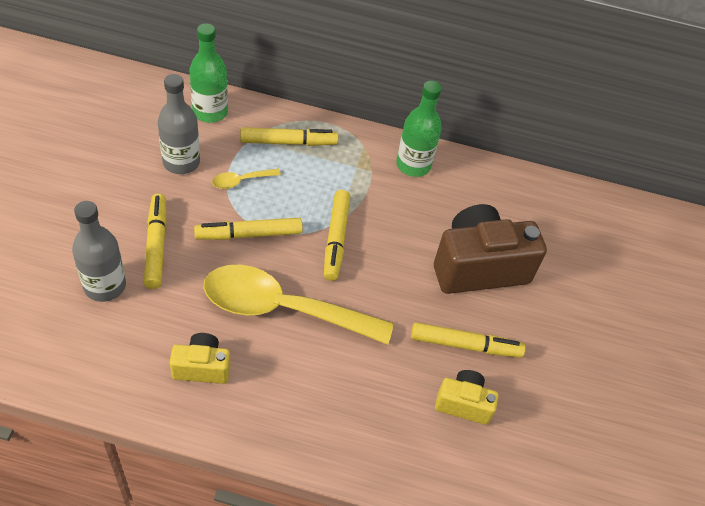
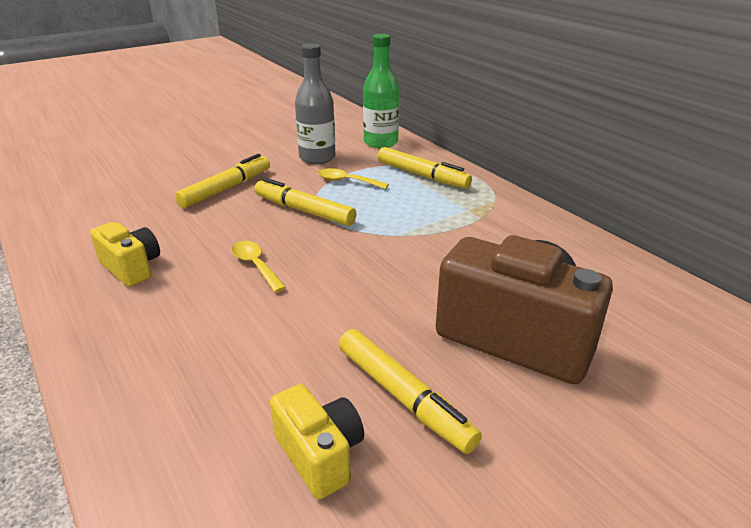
camera: 50 degrees right, 20 degrees down
grey bottle [72,201,126,302] -> none
yellow spoon [203,265,394,345] -> yellow spoon [232,241,286,293], size x0.40
yellow marker [324,190,350,281] -> none
green bottle [396,81,442,177] -> none

